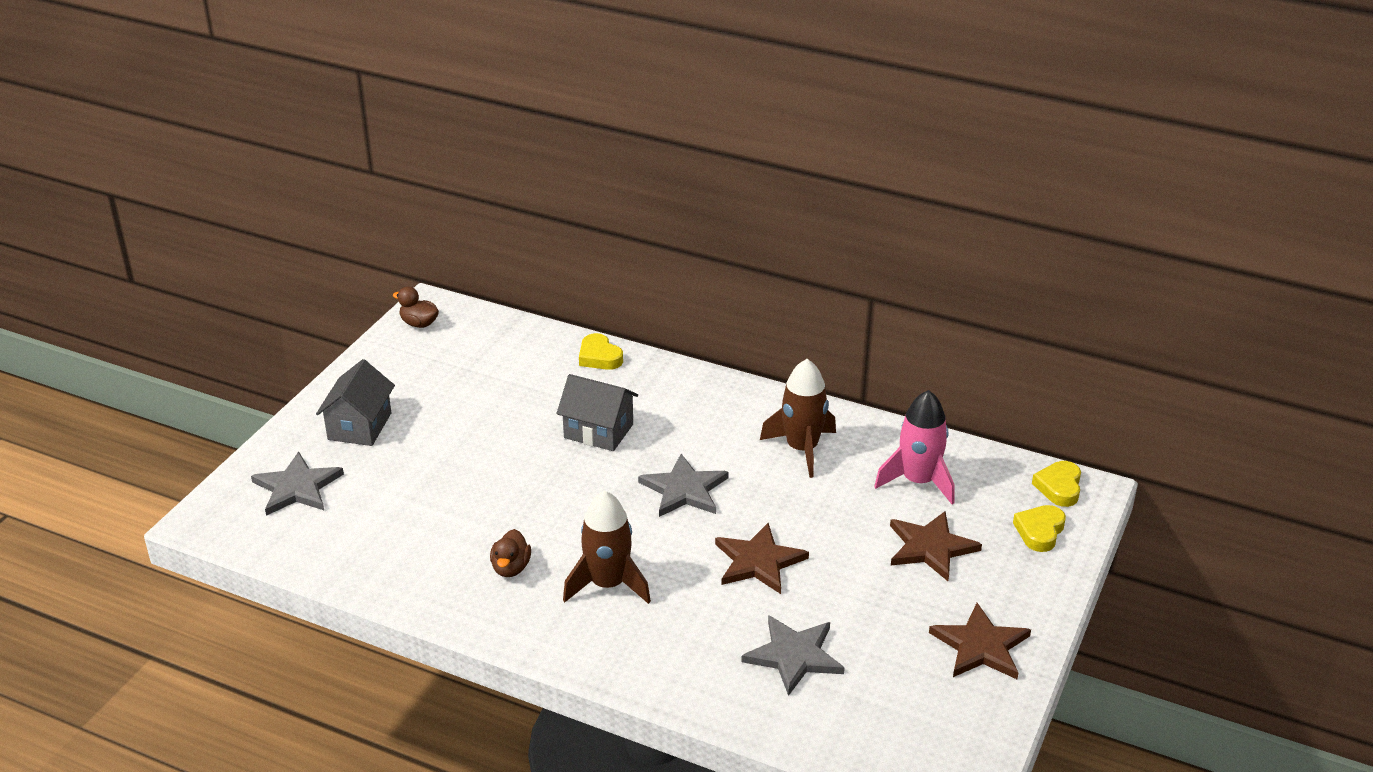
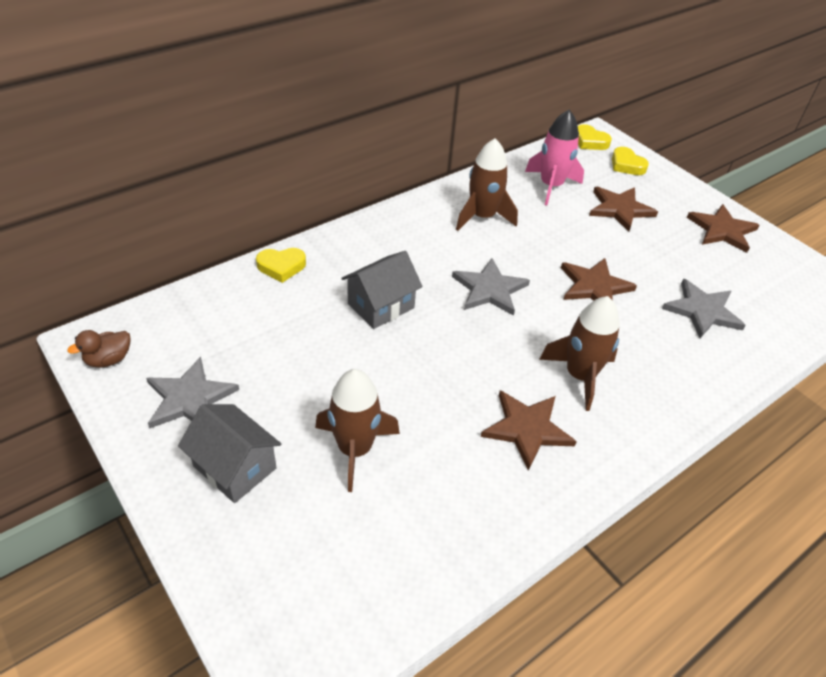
camera: 65 degrees left, 10 degrees up
grey star [251,451,344,516] -> grey star moved to [146,356,239,428]
brown duck [490,529,531,577] -> brown star [481,390,577,471]
none -> brown rocket [315,369,400,492]

